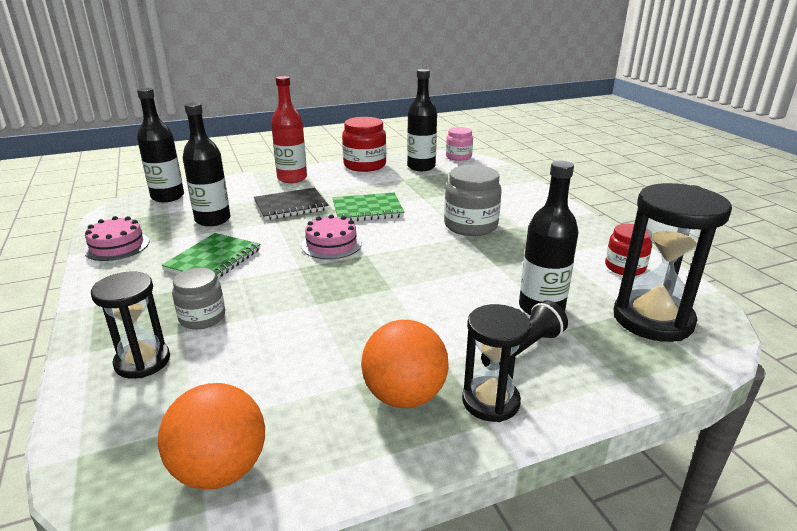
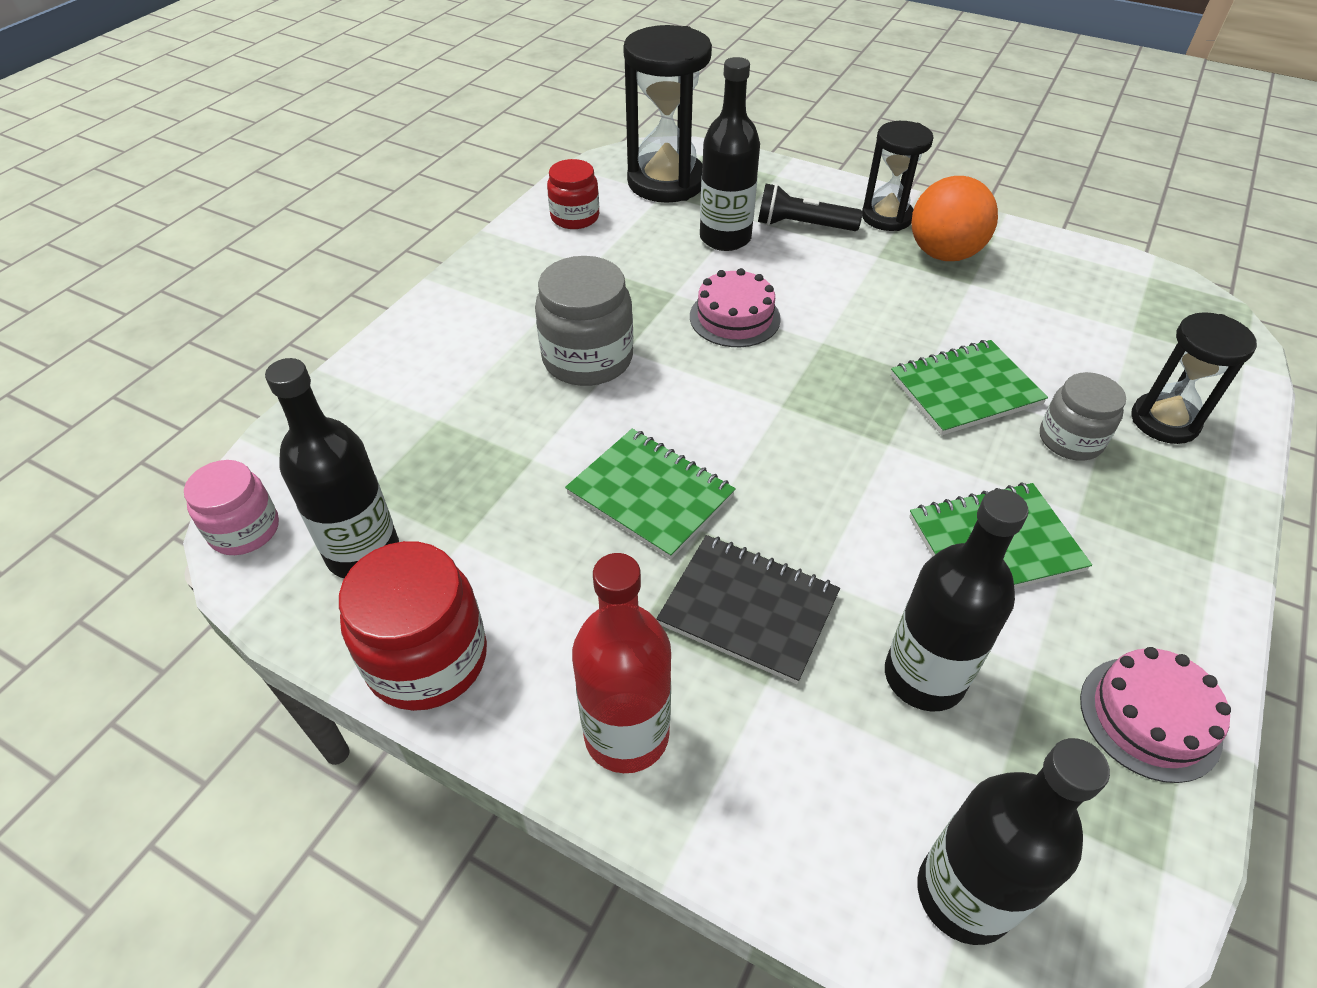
camera: 130 degrees left, 20 degrees up
orange ball [158,383,265,490] -> none
pink cake [301,214,362,259] -> pink cake moved to [690,268,781,347]
none -> green notebook [891,340,1048,435]

